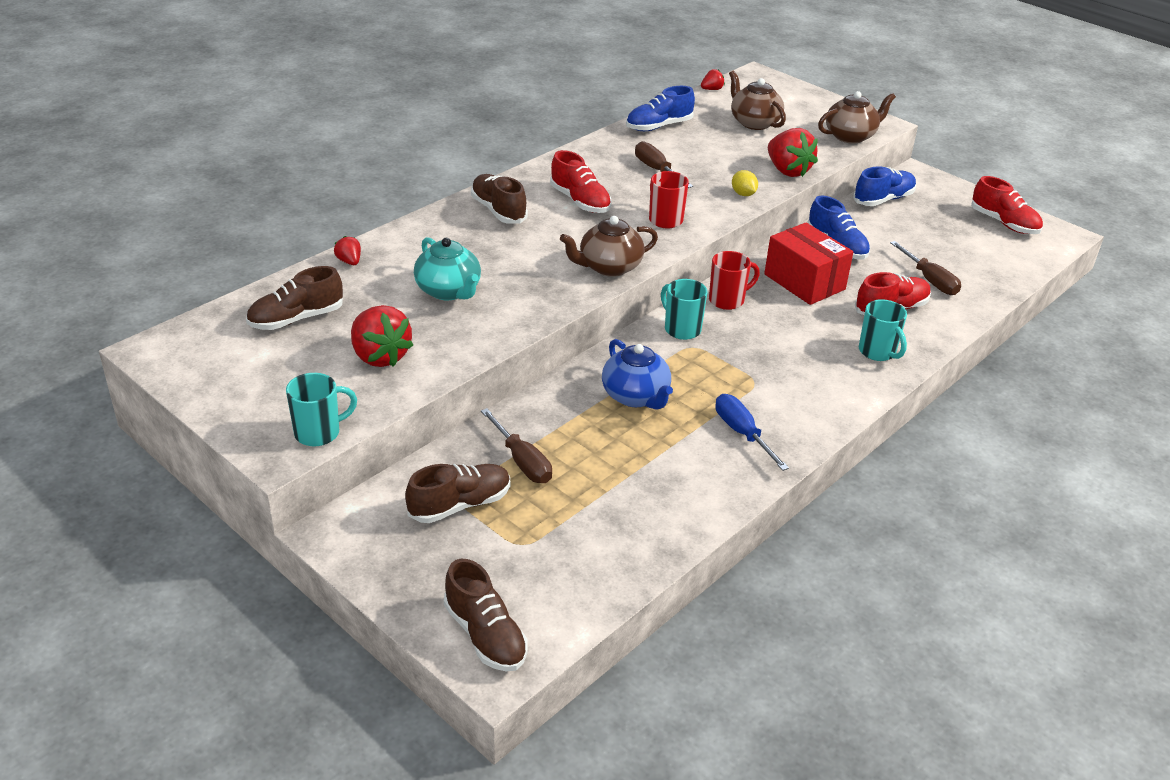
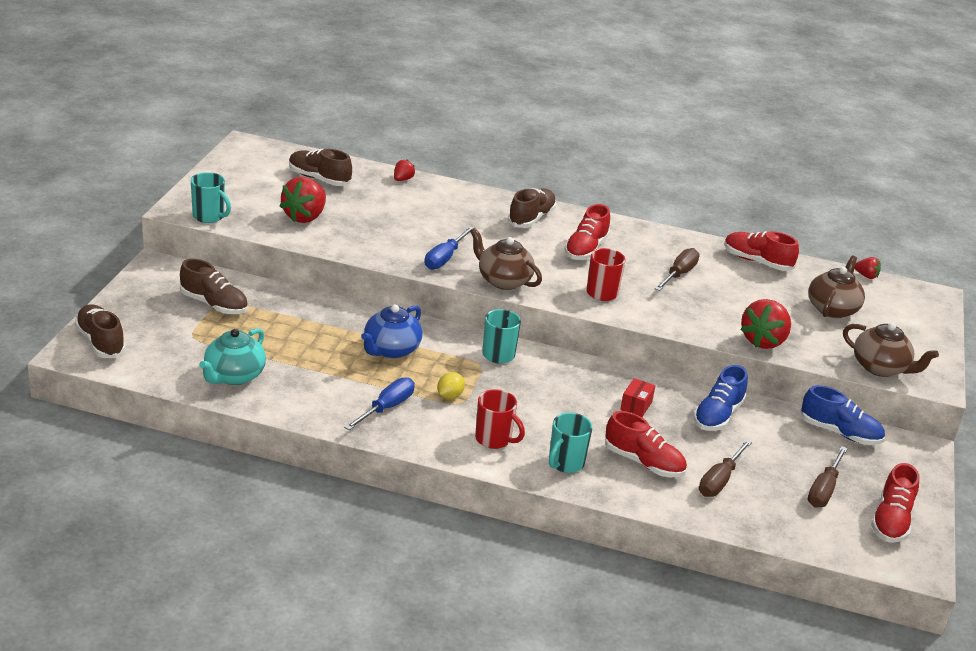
camera: 60 degrees right, 5 degrees down
turquoise teapot [414,237,481,300] -> turquoise teapot moved to [199,328,266,385]
brown shoe [444,559,528,671] -> brown shoe turned 120 degrees clockwise [75,304,126,358]
brown screwdriver [481,408,552,483] -> brown screwdriver moved to [808,446,848,508]
blue shoe [626,86,695,131] -> red shoe [724,231,799,271]
red mug [709,251,760,310] -> red mug moved to [475,389,525,449]
yellow lemon [732,170,758,196] -> yellow lemon moved to [437,372,465,399]
red box [764,222,853,305] -> red box [620,378,655,417], size x0.47
none -> blue screwdriver [425,227,473,270]

